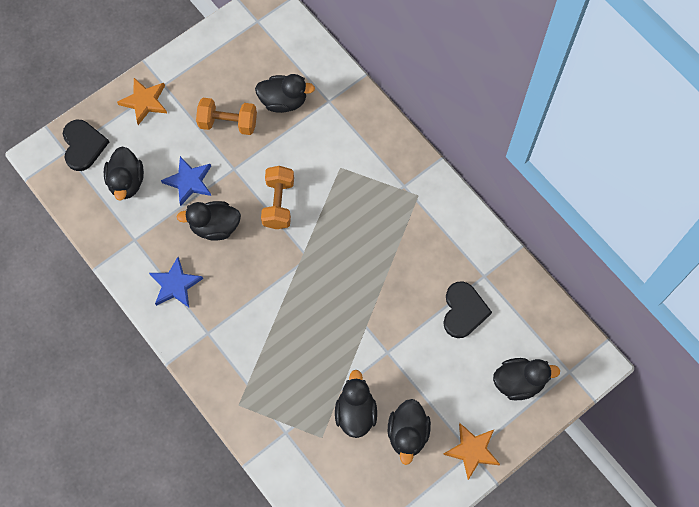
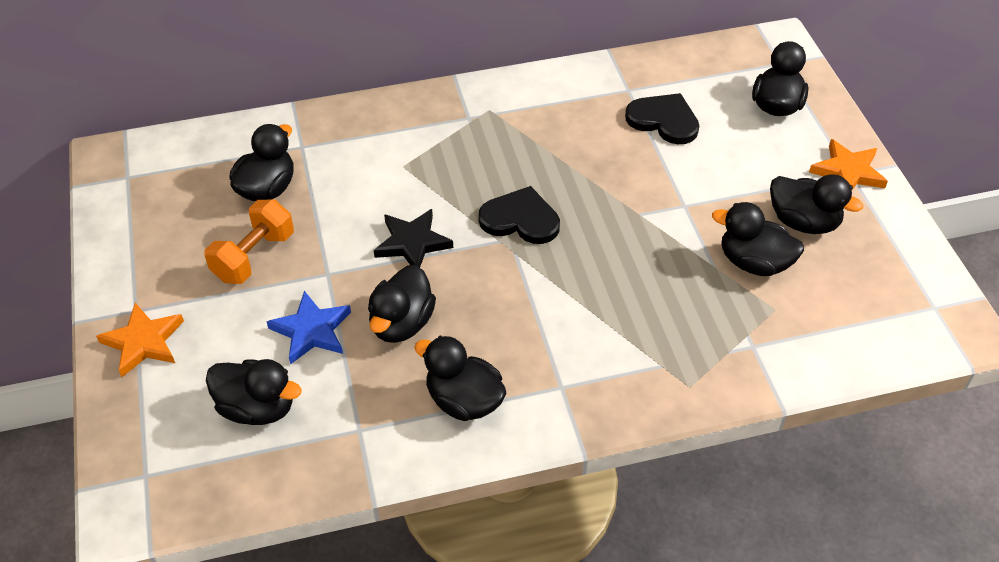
camera: 65 degrees left, 20 degrees down
black heart [63,120,109,171] -> black heart moved to [478,186,560,244]
blue star [149,257,203,307] -> black duck [414,336,507,421]
orange dumbbell [261,166,294,229] -> black star [373,209,453,268]

